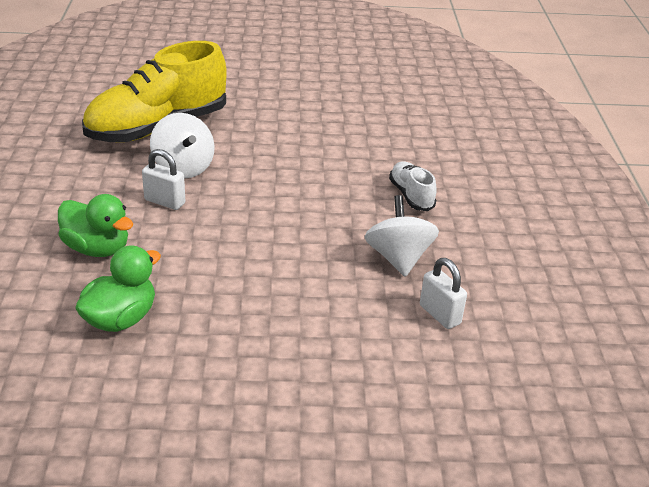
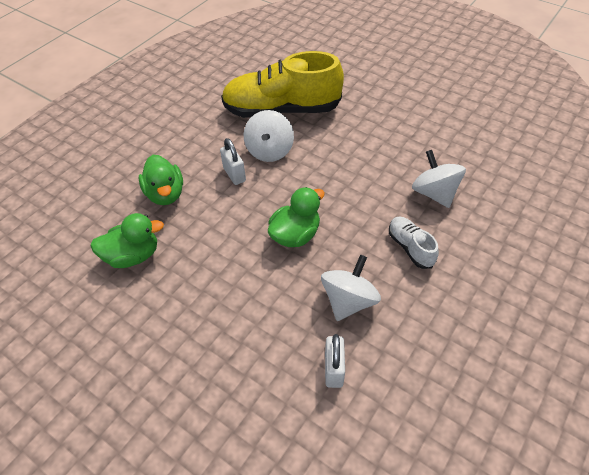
camera: 40 degrees right, 15 degrees up
white shoe [389,161,437,211] -> white shoe turned 45 degrees counterclockwise [389,217,439,269]
none -> green duck [268,187,325,247]
none -> white spinning top [412,150,466,208]

